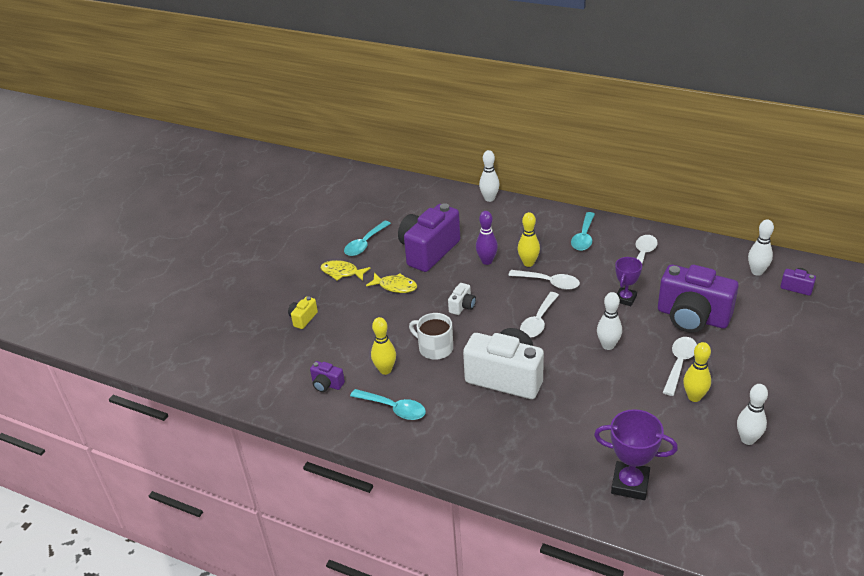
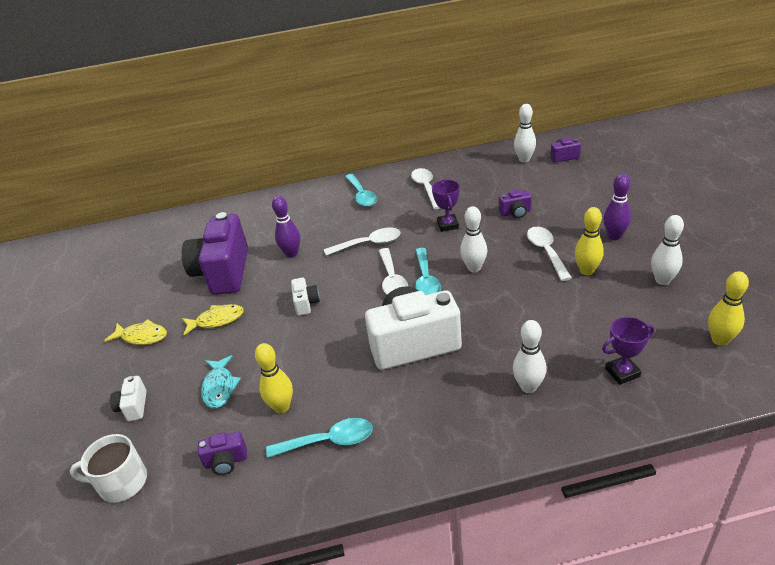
camera: 35 degrees left, 0 degrees up
yellow camera [288,296,318,329] -> white camera [110,376,147,421]
yellow fish [321,260,371,281] -> yellow fish turned 150 degrees counterclockwise [104,319,167,345]
turquoise spoon [344,221,391,256] -> turquoise spoon moved to [415,248,441,295]
white mug [409,313,453,360] -> white mug moved to [70,434,147,503]
white bowling pin [479,150,500,202] -> white bowling pin moved to [513,320,547,393]
yellow bowling pin [518,212,540,267] -> yellow bowling pin moved to [708,271,749,346]
purple trophy [594,409,678,500] -> purple trophy [602,317,654,385], size x0.65
purple camera [658,265,739,333] -> purple camera [499,189,531,218], size x0.43
none -> turquoise fish [201,355,241,408]
none -> purple bowling pin [603,174,631,240]

